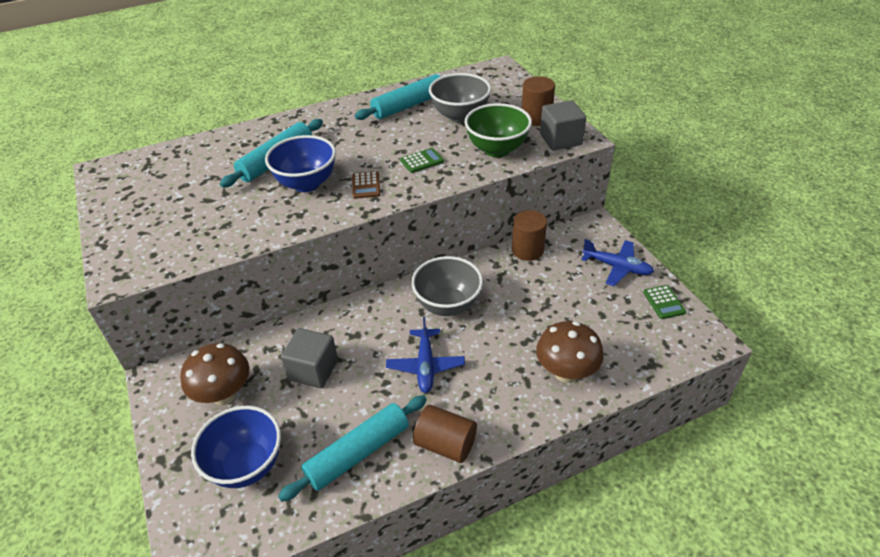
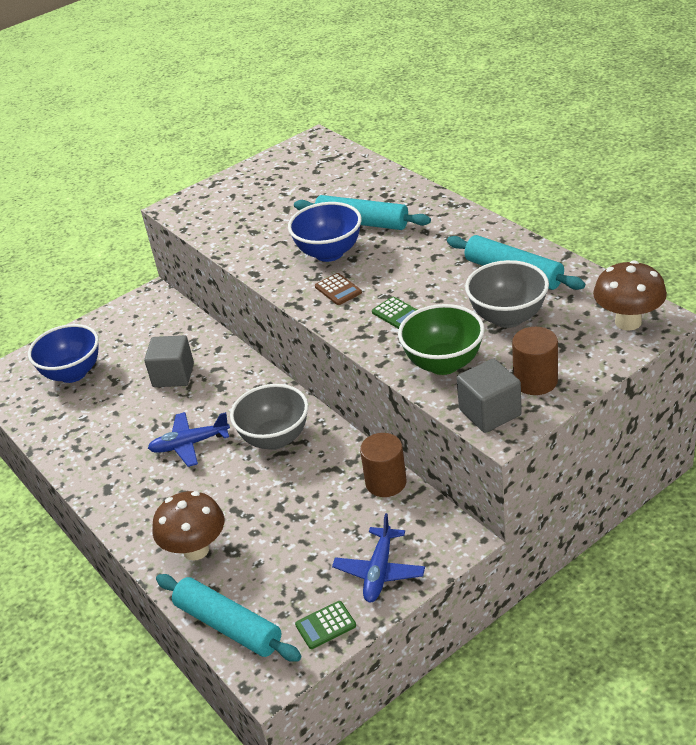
camera: 80 degrees right, 5 degrees down
brown mushroom [180,343,249,405] -> brown mushroom moved to [593,260,667,331]
turquoise rolling pin [278,395,427,502] -> turquoise rolling pin moved to [156,574,301,662]
brown calculator [352,171,380,199] -> brown calculator turned 105 degrees counterclockwise [315,273,362,305]
brown cylinder [413,405,477,463] -> none

